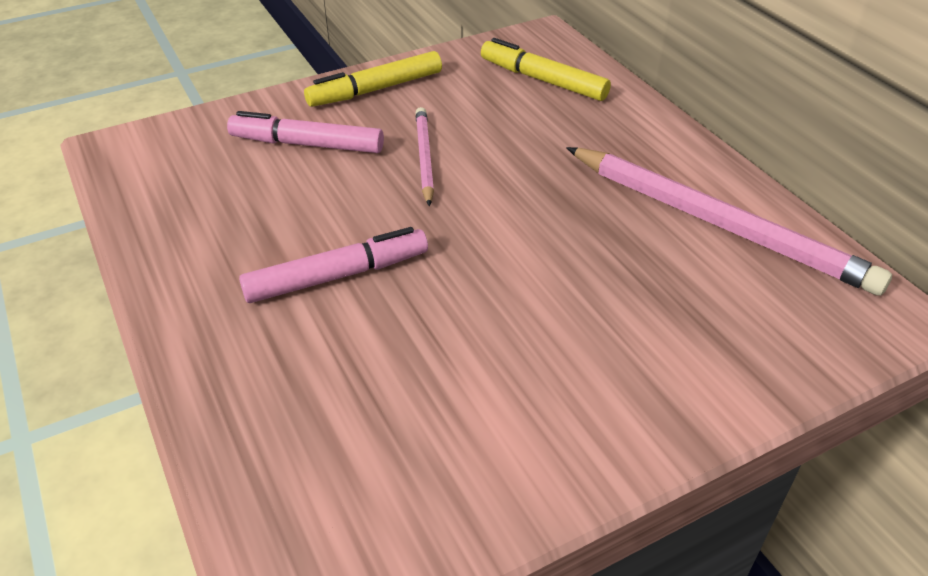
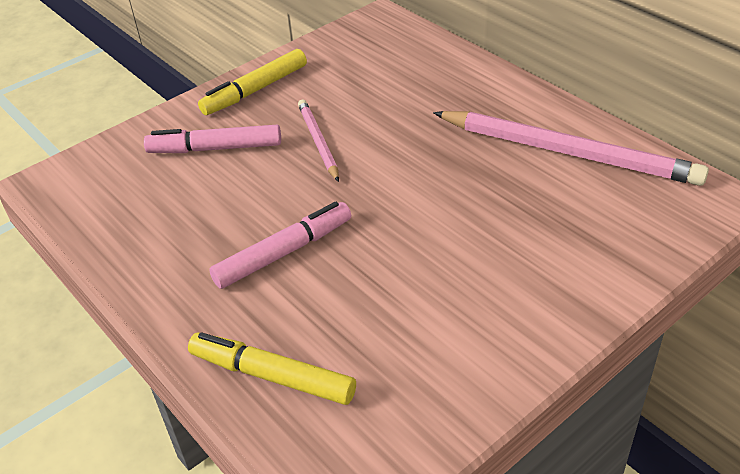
camera: 10 degrees left, 0 degrees up
yellow marker [481,38,611,101] -> yellow marker moved to [188,332,356,405]

